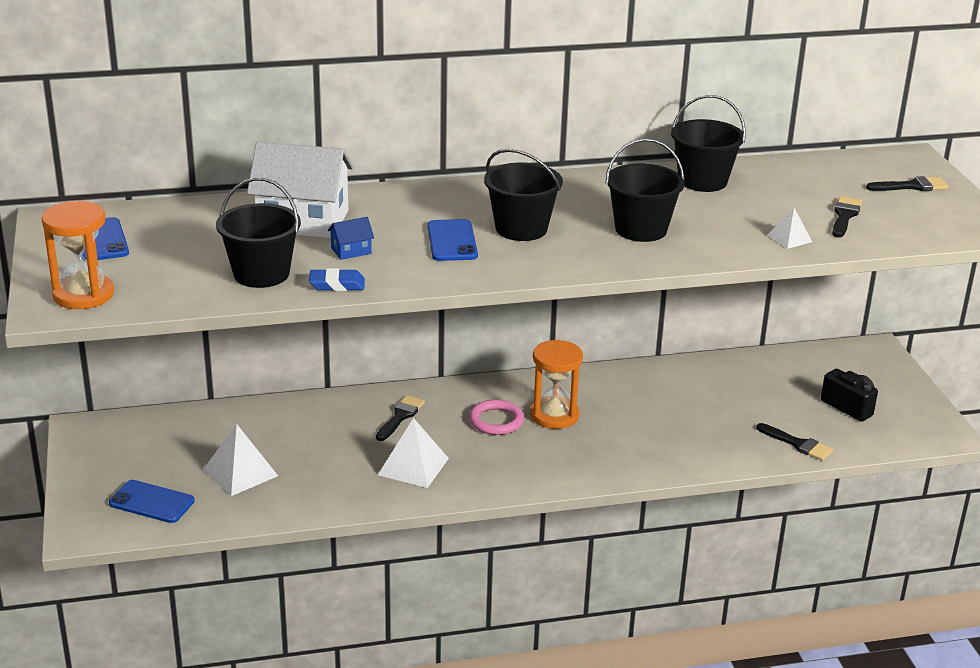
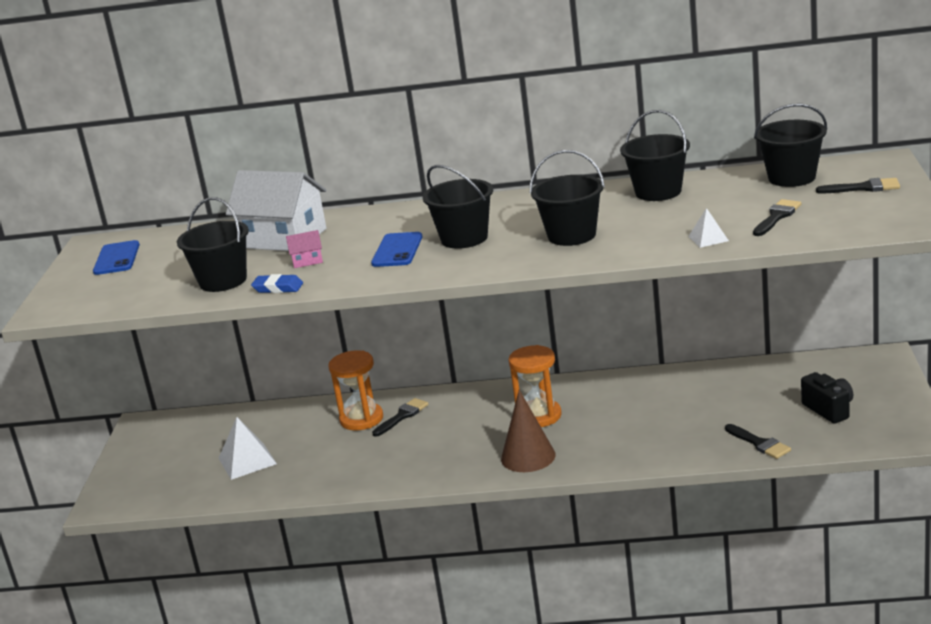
camera: 20 degrees right, 5 degrees down
orange hourglass [41,201,114,309] -> orange hourglass moved to [329,350,383,430]
blue phone [109,480,195,523] -> none
blue house [328,217,374,260] -> pink house [286,230,323,268]
white pyramid [378,418,449,488] -> none
pink ring [469,400,524,435] -> none
none -> brown cone [501,390,555,472]
none -> black bucket [754,104,827,187]

